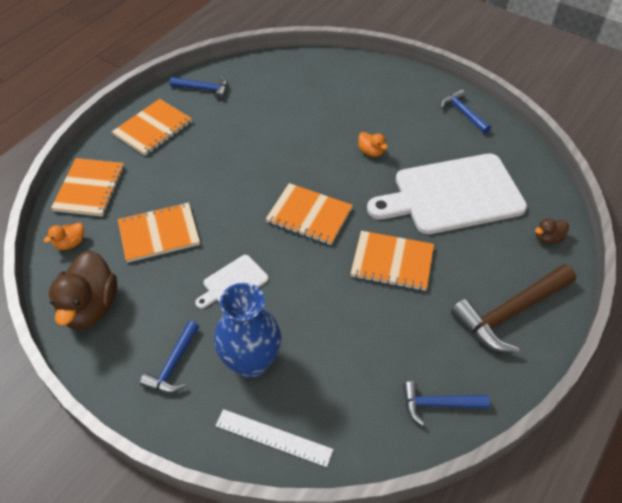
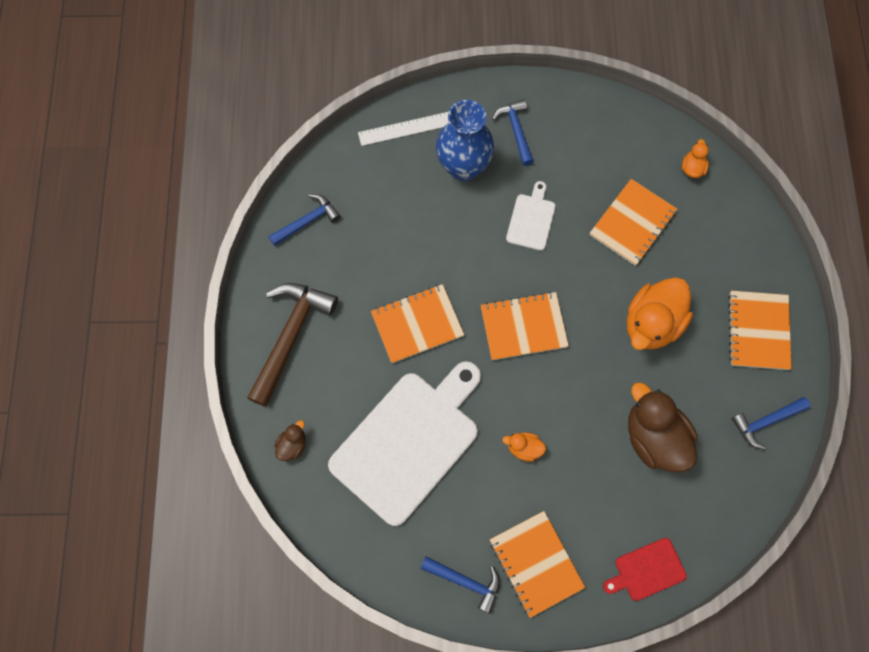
camera: 145 degrees right, 20 degrees up
brown duck [49,250,117,330] -> brown duck moved to [628,382,697,472]
orange notebook [51,158,125,217] -> orange notebook moved to [490,511,585,618]
none -> red cutting board [603,538,687,601]
none -> orange duck [627,277,693,350]

